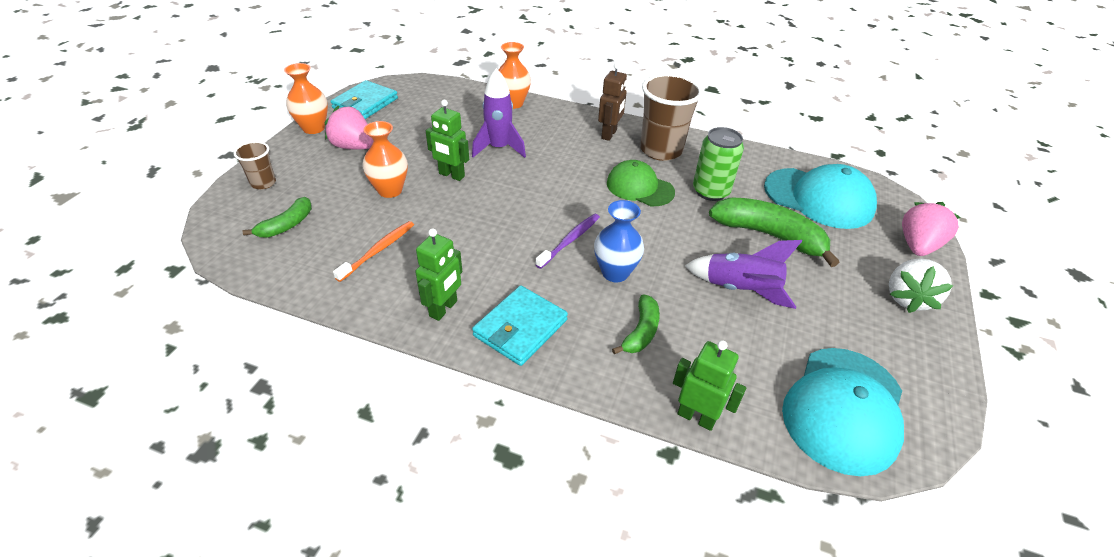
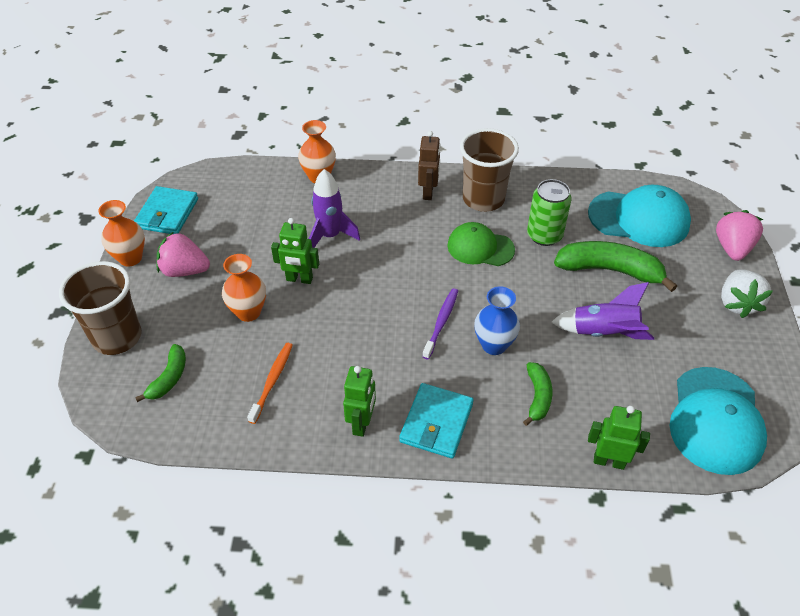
camera: 15 degrees left, 5 degrees up
brown cup [234,141,276,190] -> brown cup [59,261,141,355], size x1.94

